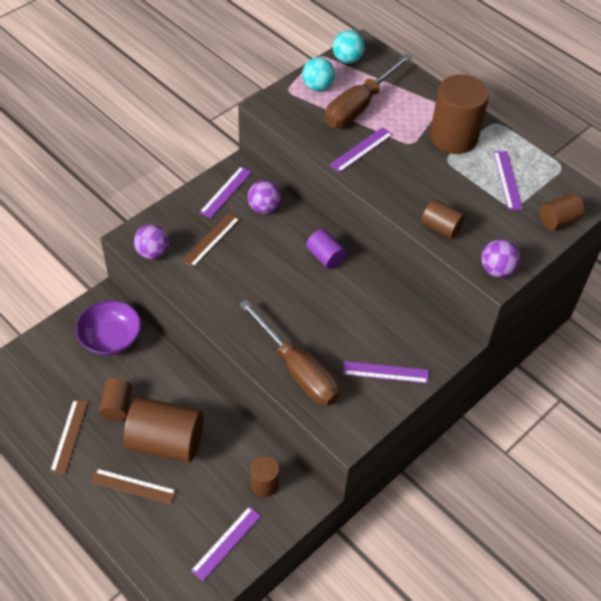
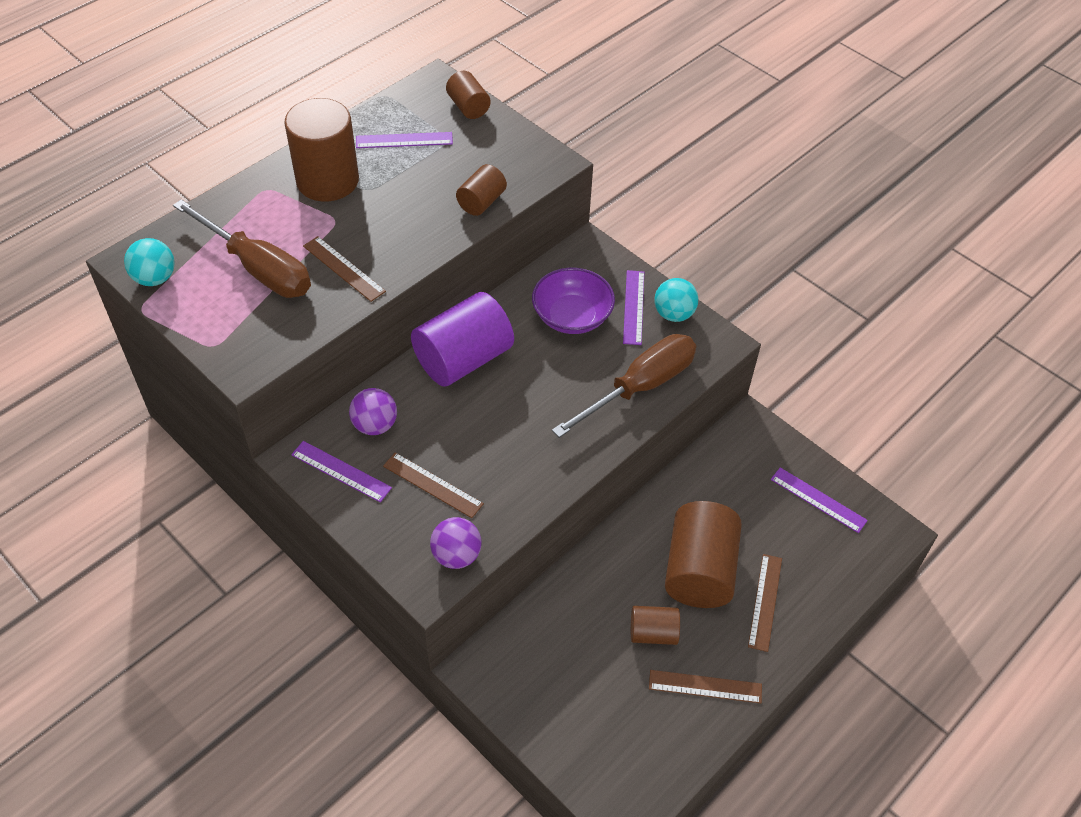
camera: 90 degrees left, 0 degrees up
purple bowl [75,300,141,356] -> purple bowl moved to [532,268,615,334]
brown cylinder [250,456,279,497] -> none
turquoise ball [302,57,335,91] -> turquoise ball moved to [654,278,699,322]
purple cylinder [306,229,346,269] -> purple cylinder [411,292,514,387], size x1.90
purple ruler [329,127,393,172] -> brown ruler [303,236,386,302]
purple ball [481,239,520,278] -> none

